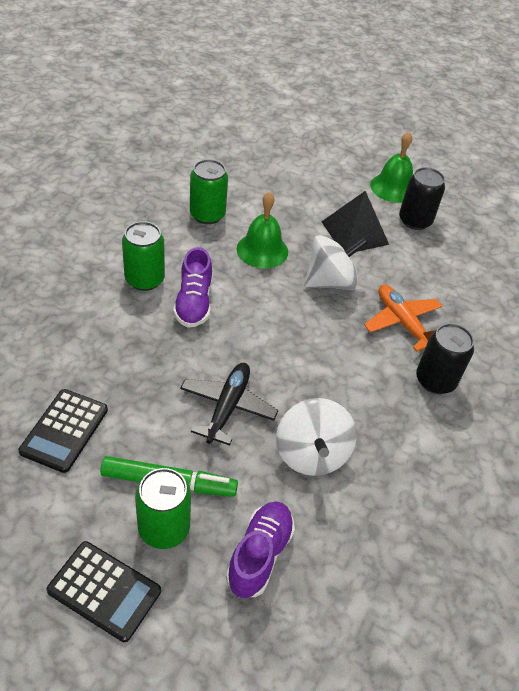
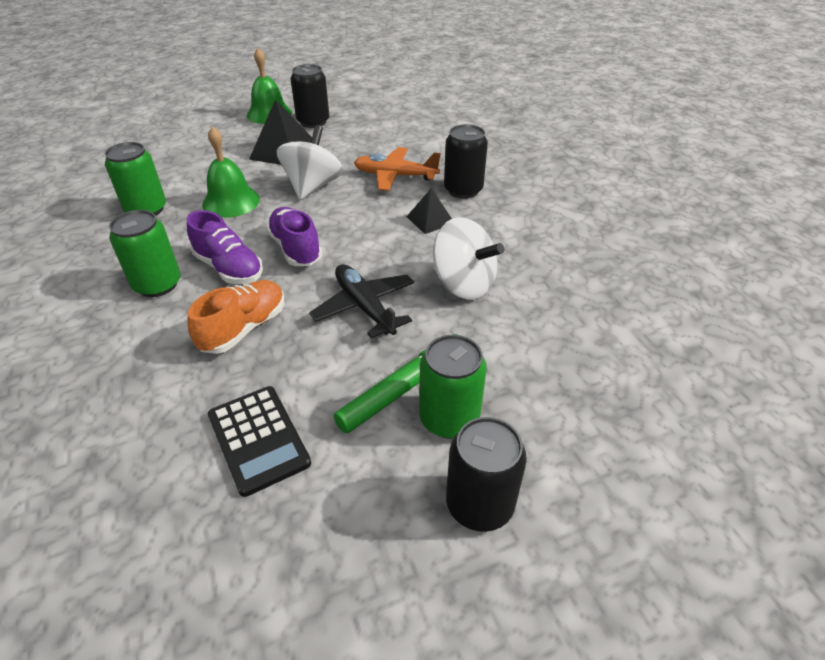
camera: 45 degrees left, 5 degrees down
black calculator [46,541,161,642] -> black can [446,417,527,532]
purple shoe [226,501,295,598] -> purple shoe moved to [266,207,322,266]
none -> orange shoe [188,280,284,354]
none -> black pyramid [406,188,452,234]

